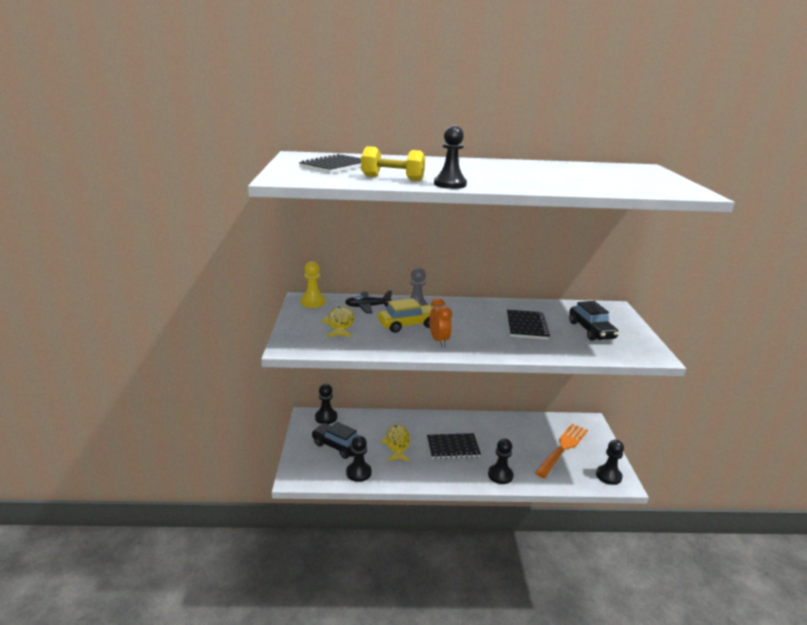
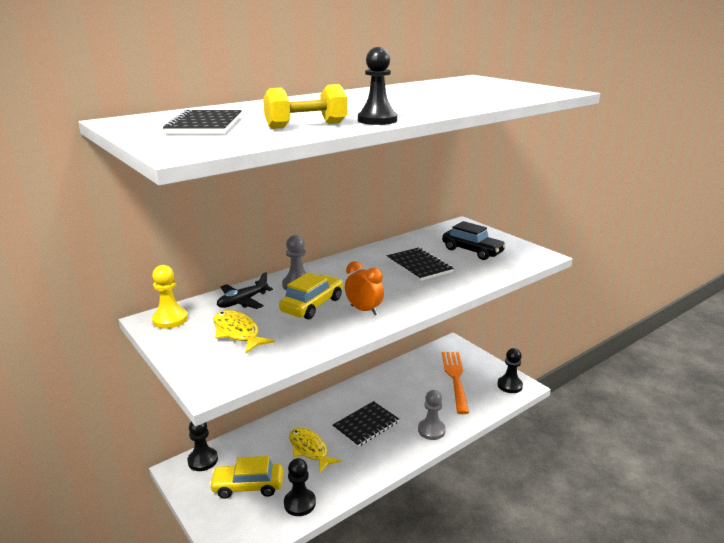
camera: 35 degrees left, 0 degrees up
black car [311,422,358,459] -> yellow car [209,456,283,499]
black pawn [488,438,514,484] -> grey pawn [418,390,446,440]

